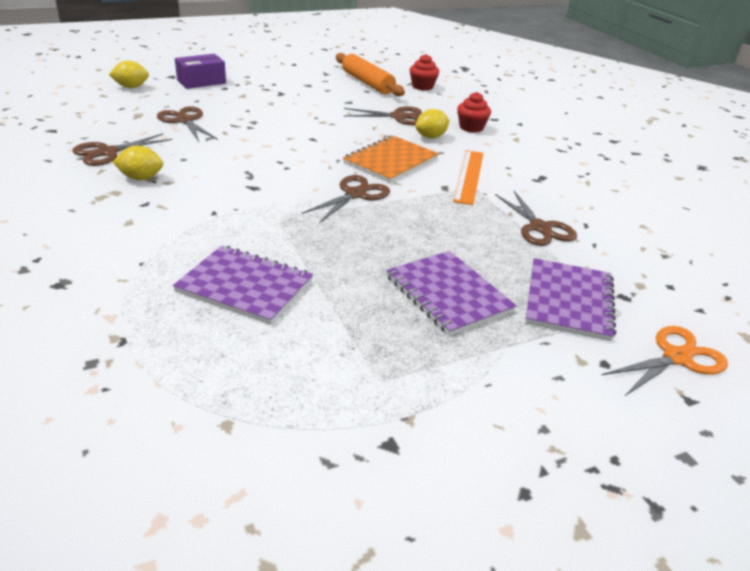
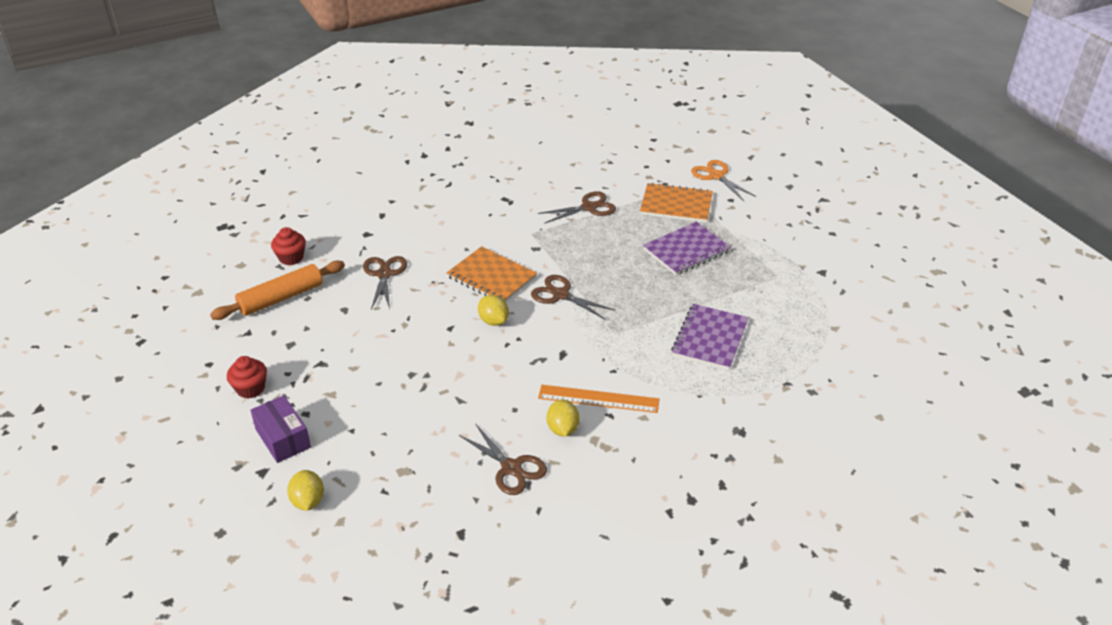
camera: 90 degrees left, 5 degrees up
brown scissors [157,106,218,141] -> none
yellow lemon [415,109,450,138] -> yellow lemon moved to [478,295,509,326]
orange ruler [453,150,484,205] -> orange ruler moved to [538,385,660,413]
red cupcake [457,92,491,133] -> red cupcake moved to [227,356,267,399]
purple notebook [525,258,616,341] -> orange notebook [640,183,713,223]

